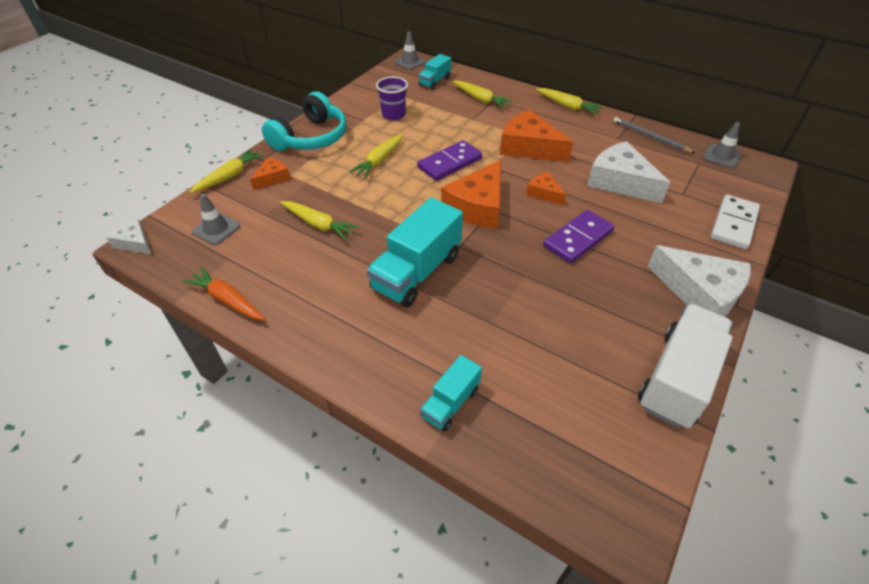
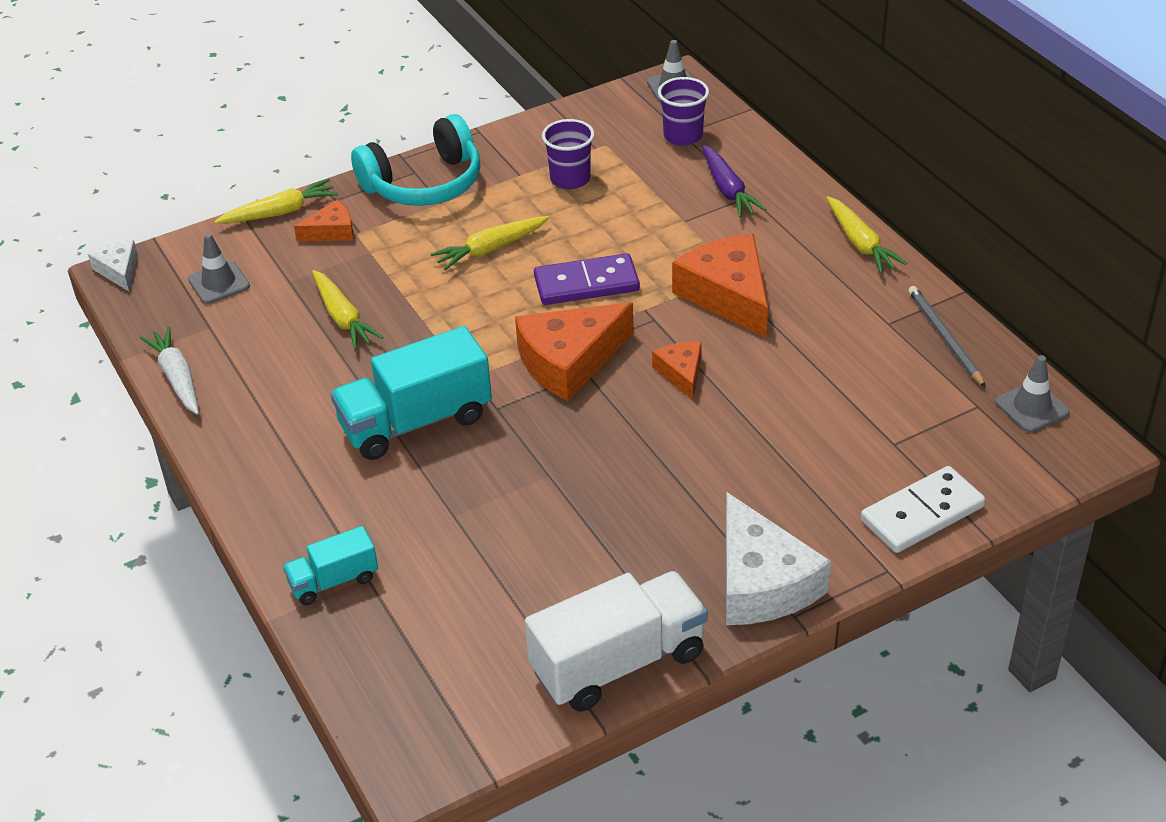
camera: 30 degrees right, 5 degrees down
orange carrot [183,267,265,320] -> white carrot [140,327,199,415]
turquoise truck [419,54,451,90] -> purple cup [658,77,709,146]
yellow carrot [453,81,513,108] -> purple carrot [702,145,766,217]
purple domino [543,210,614,264] -> none
white cheese [587,141,671,203] -> none

